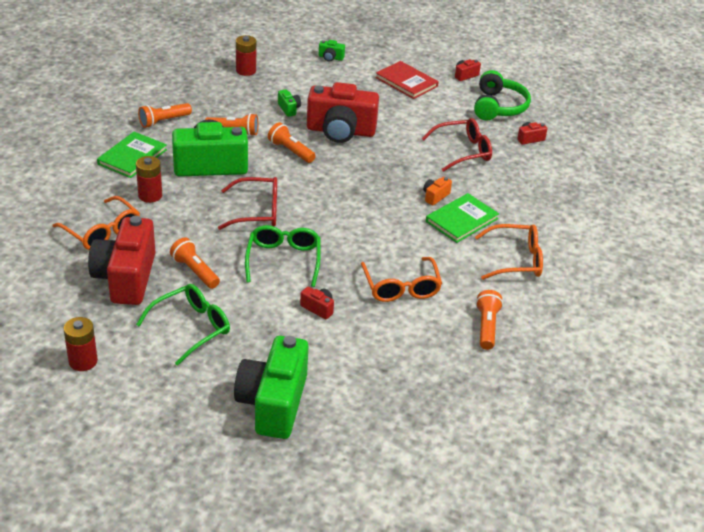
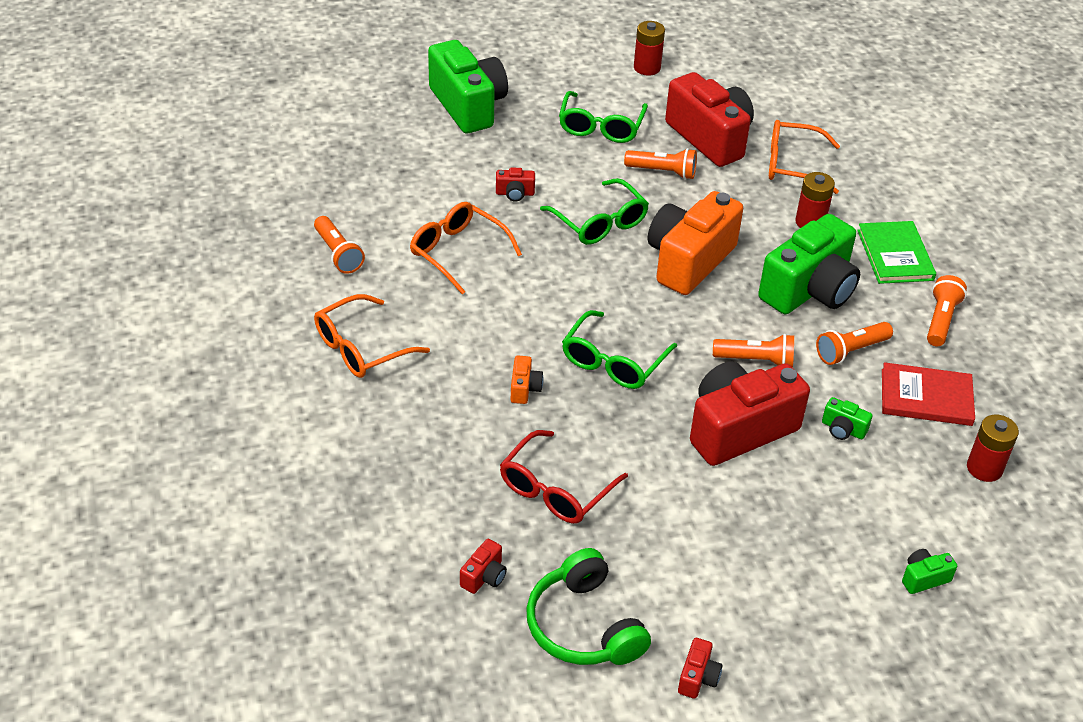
camera: 145 degrees right, 5 degrees up
red glasses [218,177,277,230] -> orange camera [648,191,743,295]
red book [376,61,439,99] -> red book moved to [882,362,975,426]
green book [426,193,499,243] -> none
none -> green glasses [562,310,677,389]

